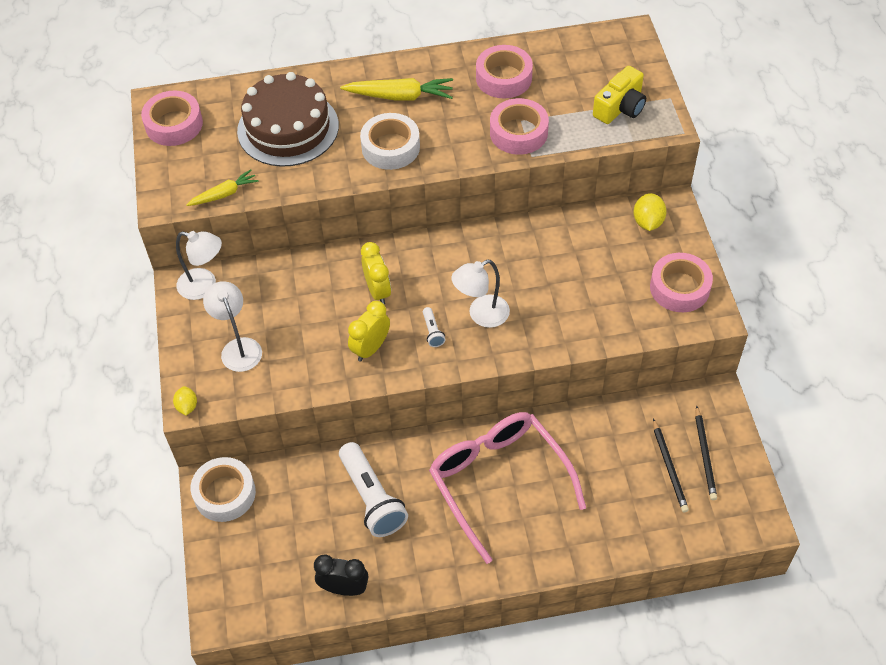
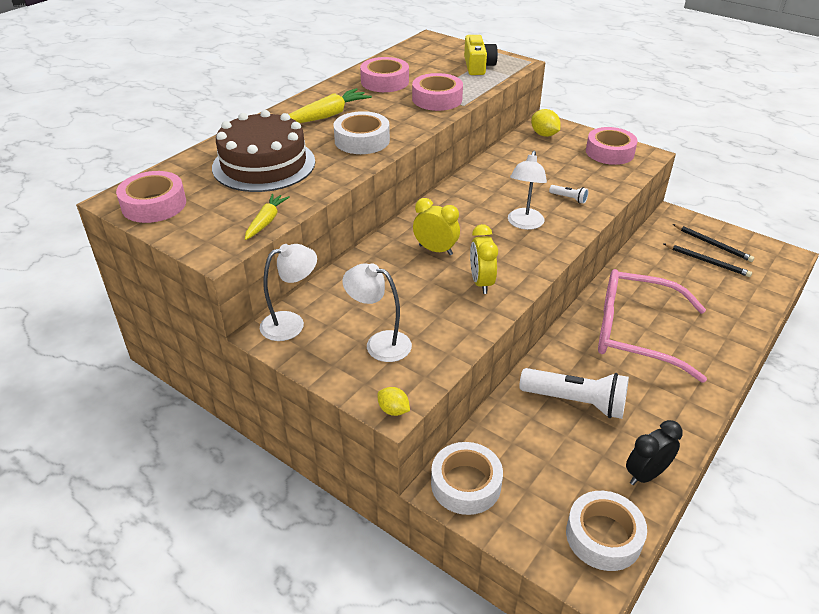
camera: 45 degrees left, 15 degrees down
white flashlight [423,307,445,347] -> white flashlight moved to [549,185,588,204]
none -> white tape [566,491,647,571]

